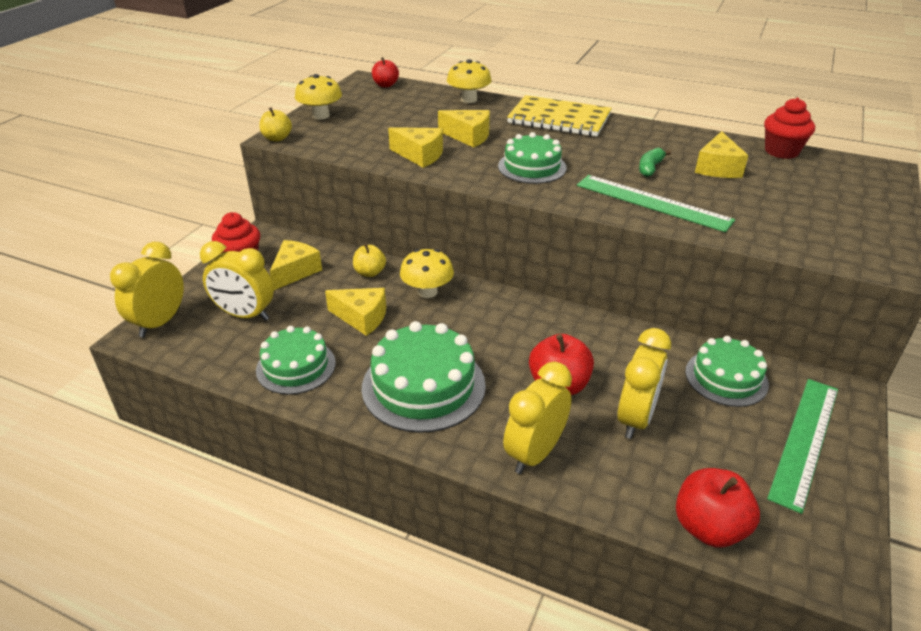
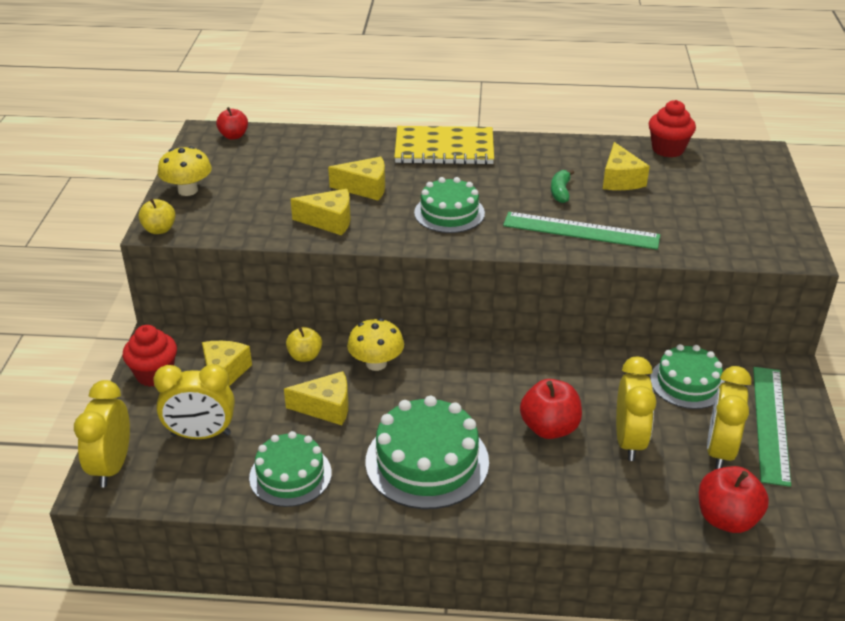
camera: 20 degrees left, 0 degrees up
yellow mushroom [447,59,492,103] -> none
yellow clock [503,362,572,474] -> yellow clock moved to [707,366,751,469]

